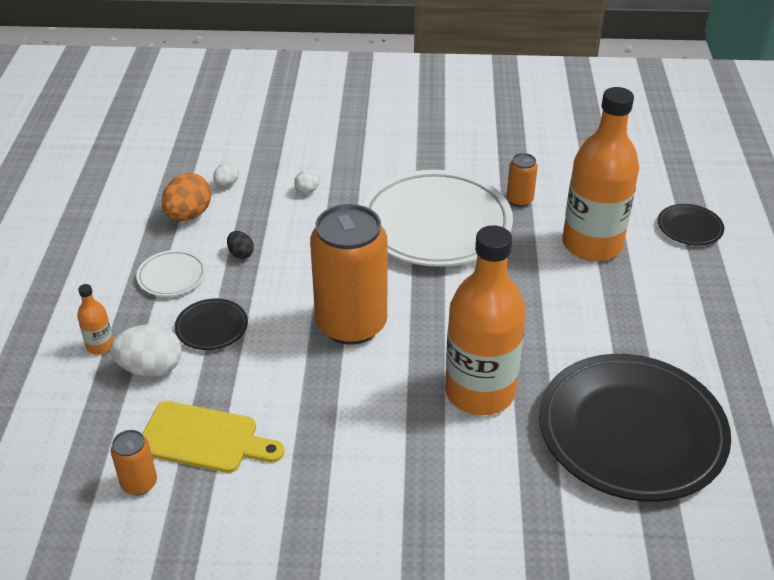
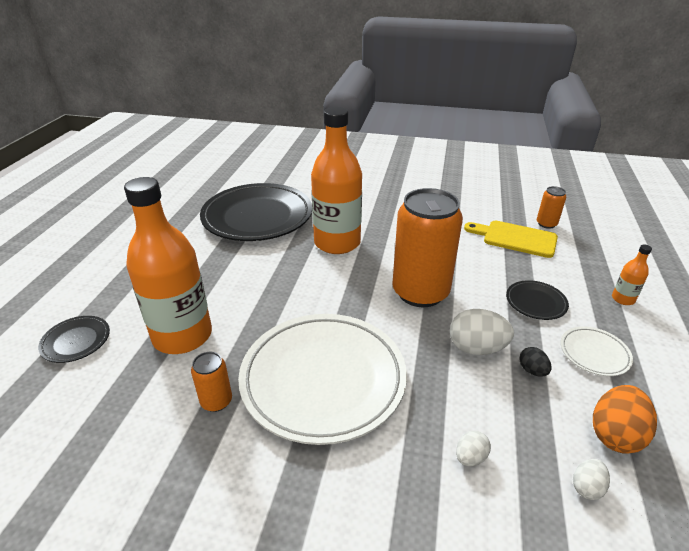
camera: 170 degrees left, 5 degrees down
white egg [110,324,182,377] -> white egg moved to [450,309,514,355]

